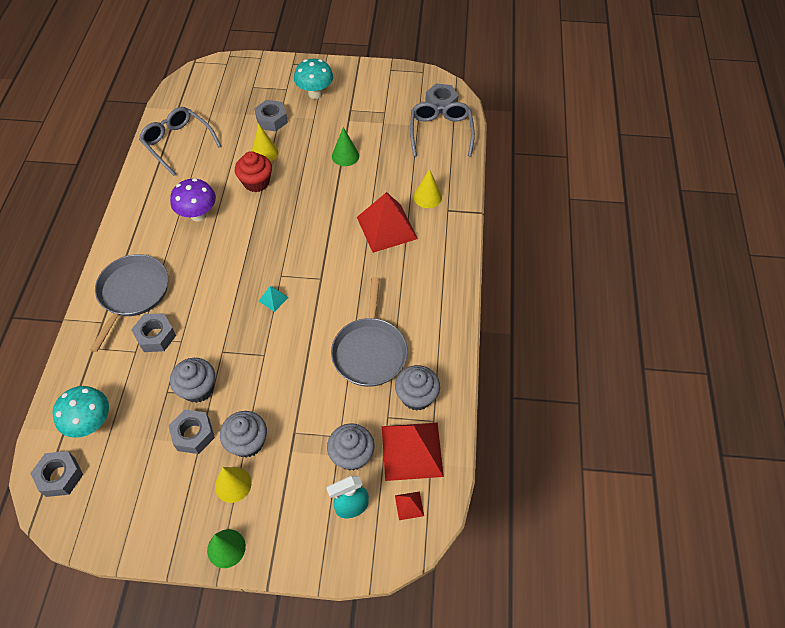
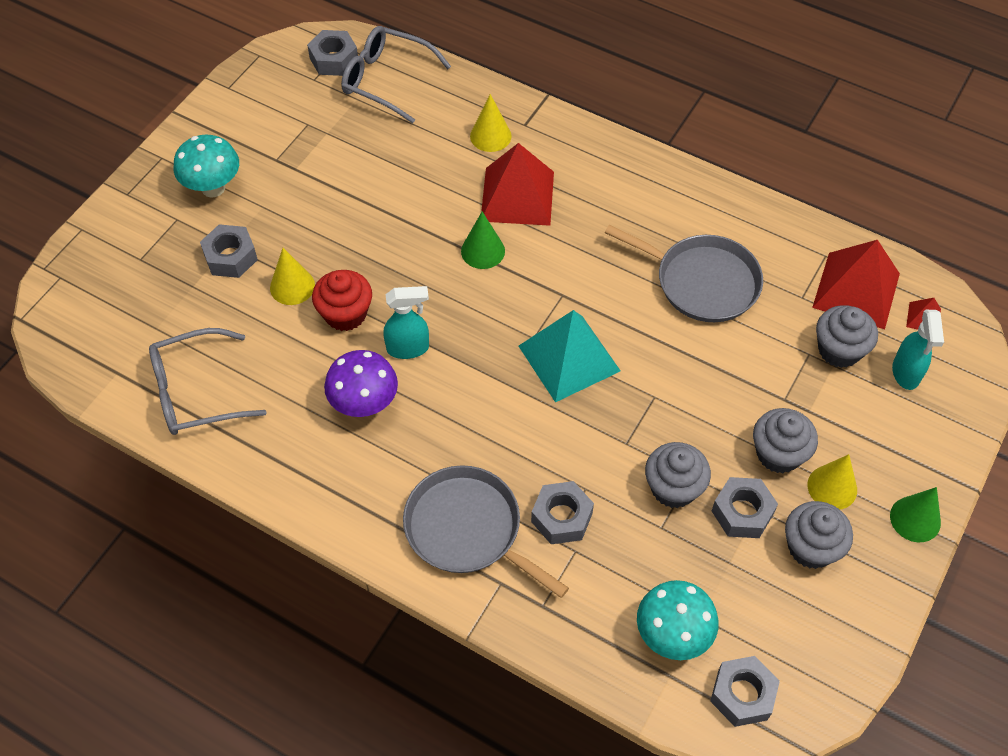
camera: 65 degrees left, 0 degrees up
turquoise pyramid [259,286,289,312] -> turquoise pyramid [519,310,620,402], size x2.35
green cone [332,127,359,166] -> green cone moved to [461,212,505,269]
grey cupcake [395,365,440,411] -> grey cupcake moved to [785,501,853,569]
none -> turquoise spray bottle [383,286,429,359]

